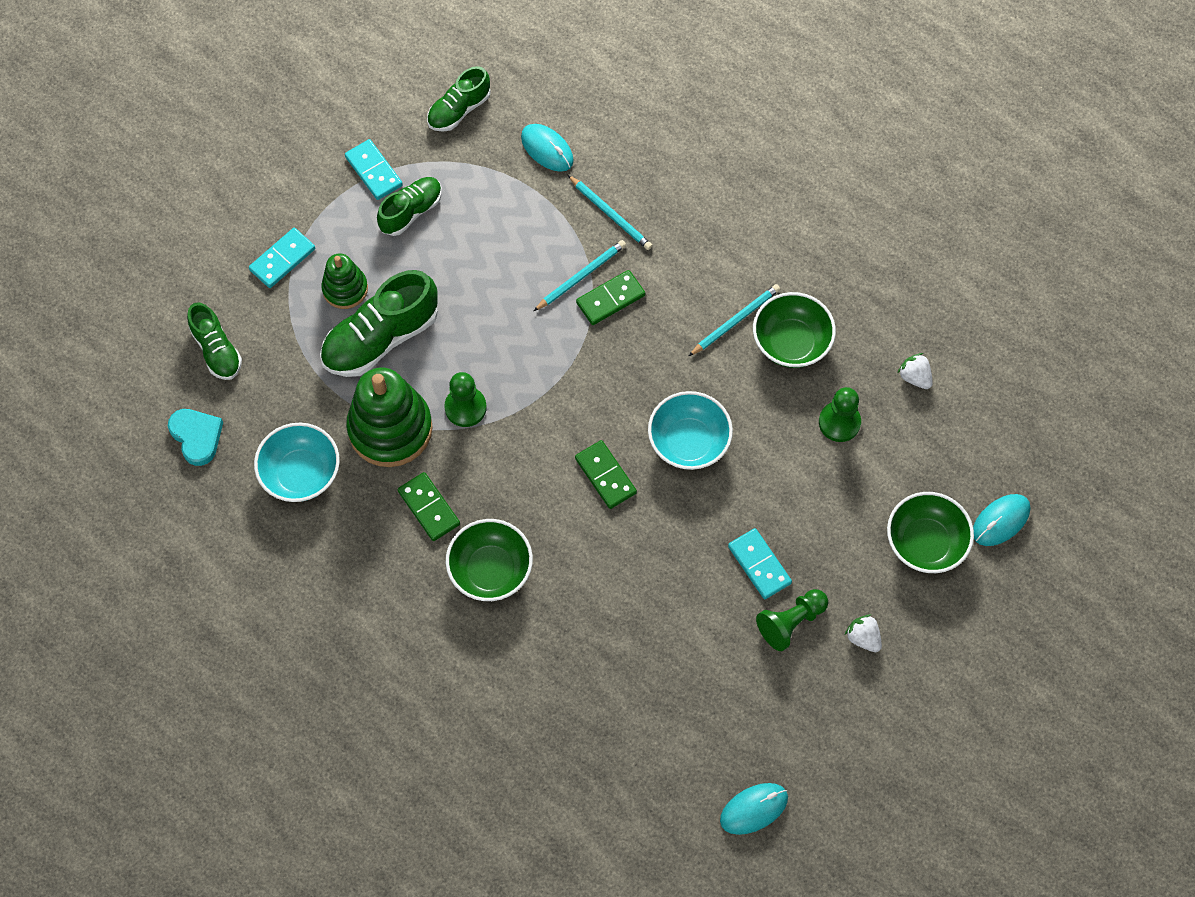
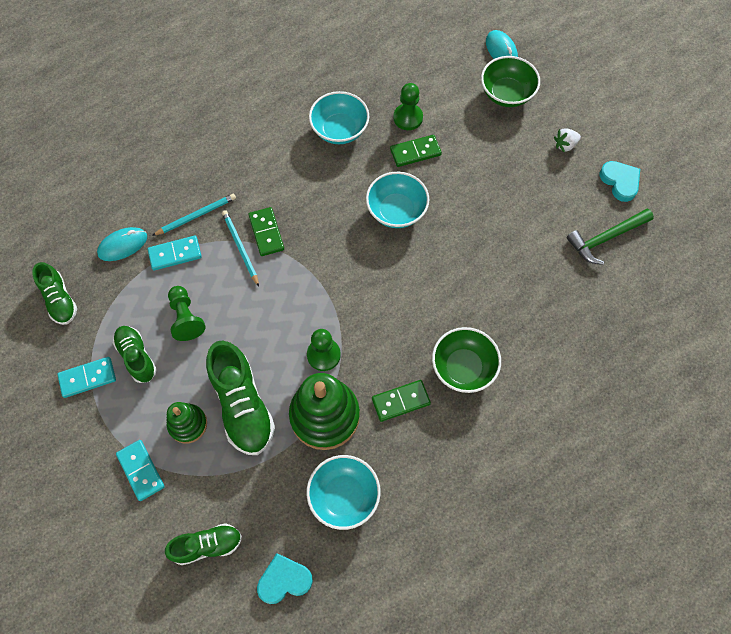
camera: 75 degrees left, 0 degrees up
green domino [575,440,637,509] -> green domino moved to [390,135,442,167]
turquoise pencil [689,284,780,356] -> none
turquoise mouse [720,783,788,835] -> none
turquoise domino [728,528,792,599] -> turquoise domino moved to [148,236,202,271]
green bowl [753,292,836,368] -> turquoise bowl [309,91,369,144]
green pawn [756,589,828,651] -> green pawn moved to [168,286,205,341]
white strawberry [898,353,933,389] -> none
none -> green hammer [567,208,654,265]
none -> turquoise heart [600,161,640,202]

